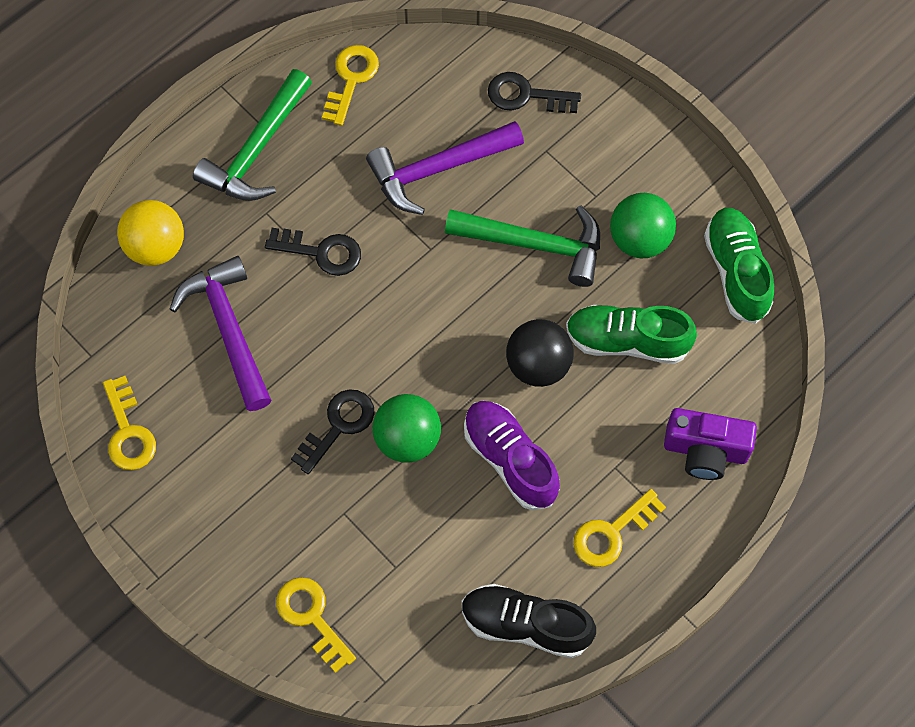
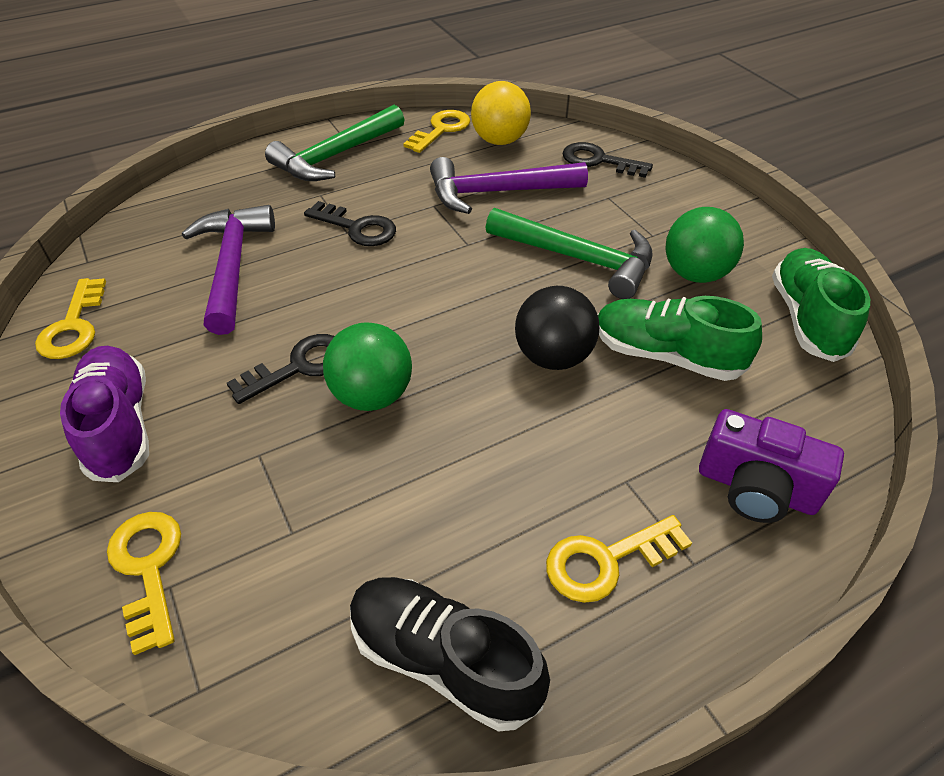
camera: 15 degrees right, 20 degrees down
yellow ball [117,200,184,266] -> yellow ball moved to [471,81,531,145]
purple shoe [464,401,560,510] -> purple shoe moved to [60,346,149,482]

